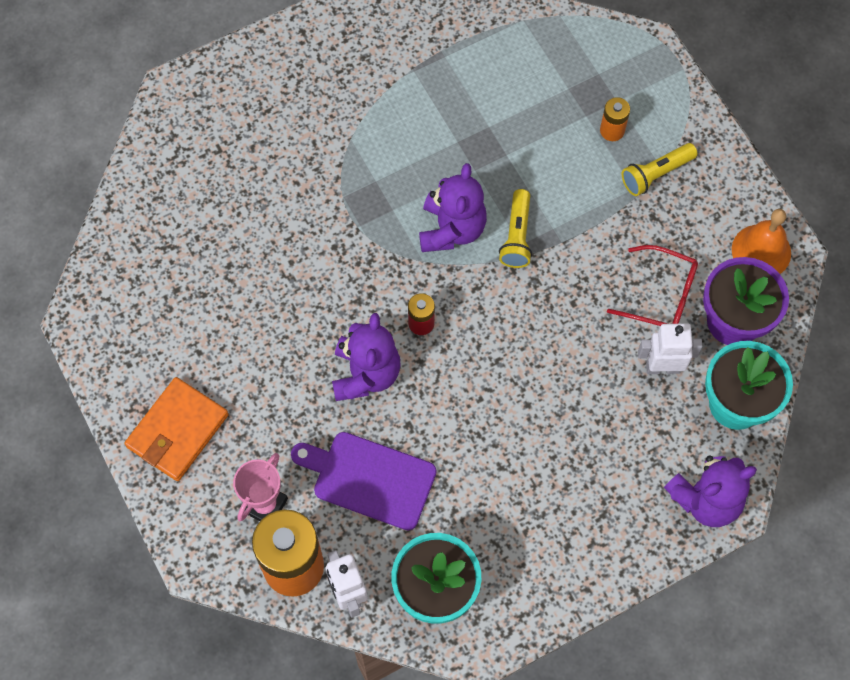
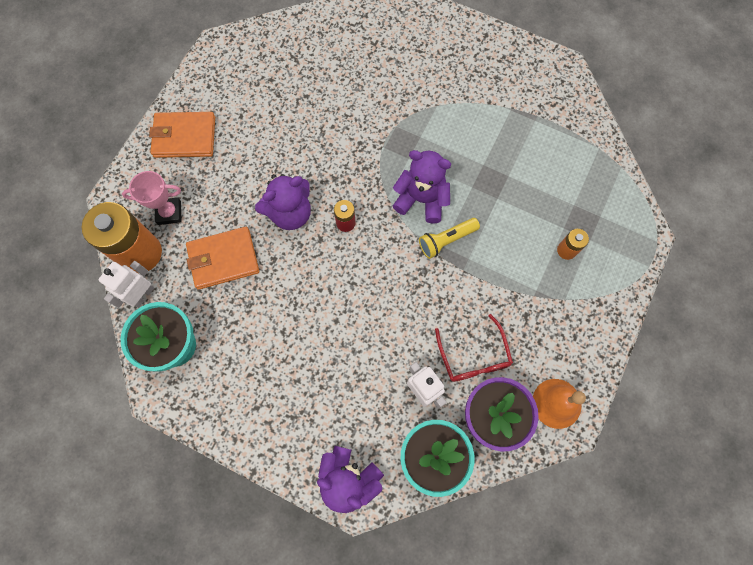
camera: 55 degrees right, 5 degrees up
purple cutting board [291,432,437,530] -> orange wallet [186,227,259,290]
purple teddy bear [419,163,487,252] -> purple teddy bear turned 135 degrees counterclockwise [393,150,451,223]
yellow flashlight [622,143,698,196] -> none

